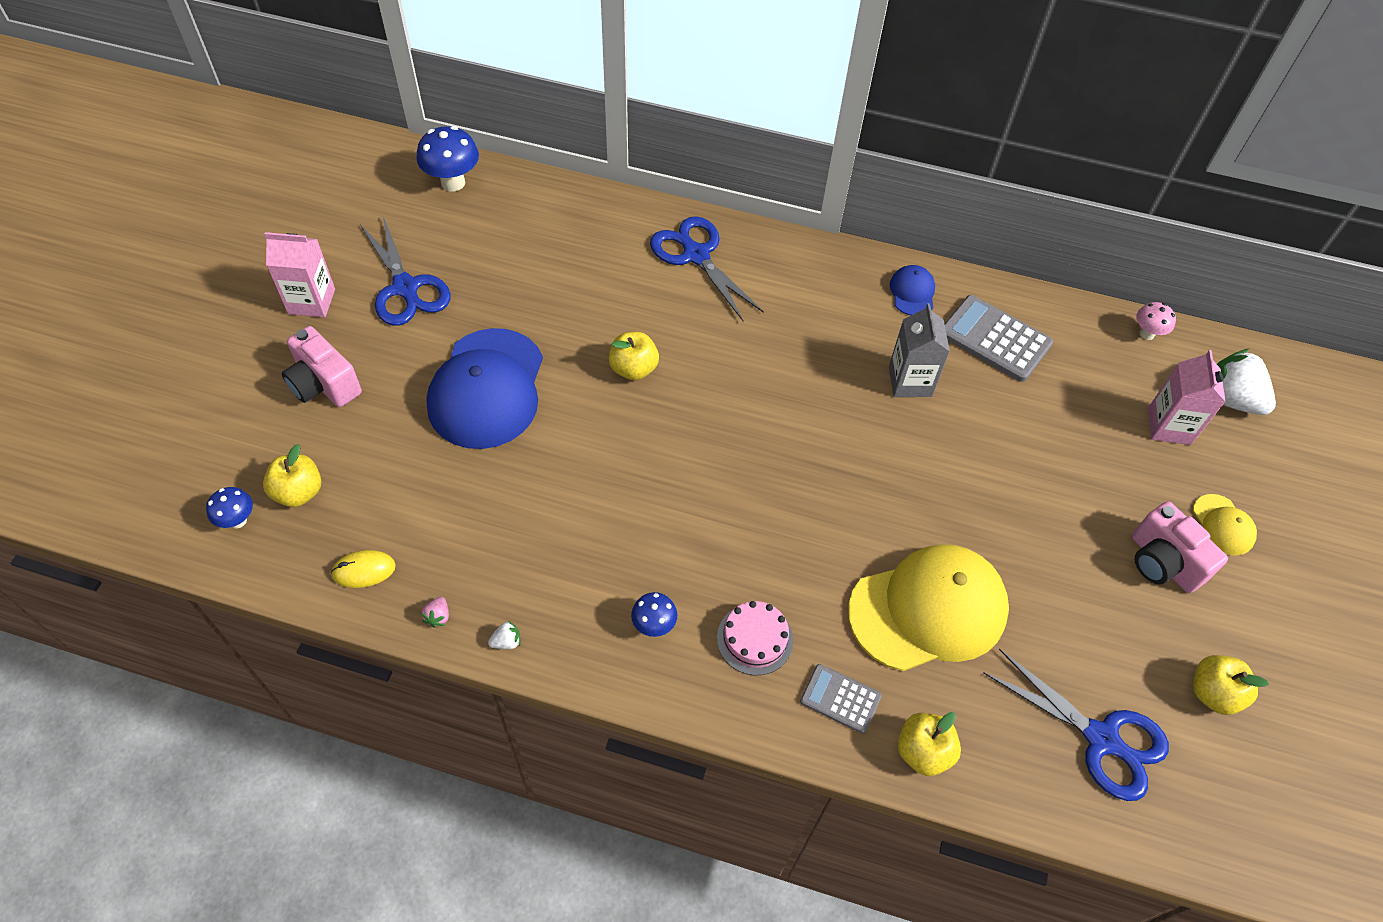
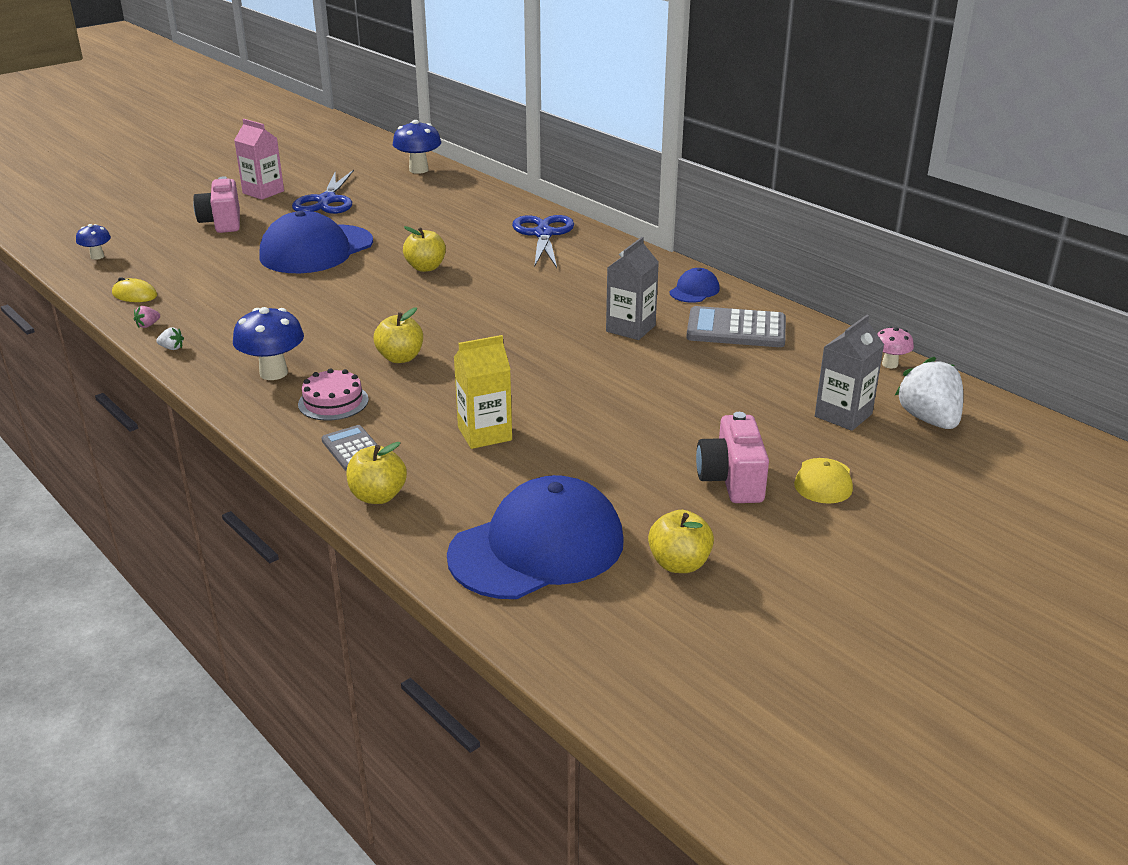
camera: 35 degrees right, 25 degrees down
yellow apple [263,444,321,507] -> yellow apple moved to [374,307,423,363]
blue mushroom [631,592,677,637] -> blue mushroom [233,307,304,380], size x1.73
yellow cap [848,544,1009,671] -> yellow carton [454,335,512,449]
grey calculator [944,295,1053,382] -> grey calculator turned 60 degrees counterclockwise [686,306,786,347]
blue scissors [983,649,1169,801] -> blue cap [447,475,624,599]
pink carton [1148,350,1226,445] -> grey carton [815,315,884,431]

